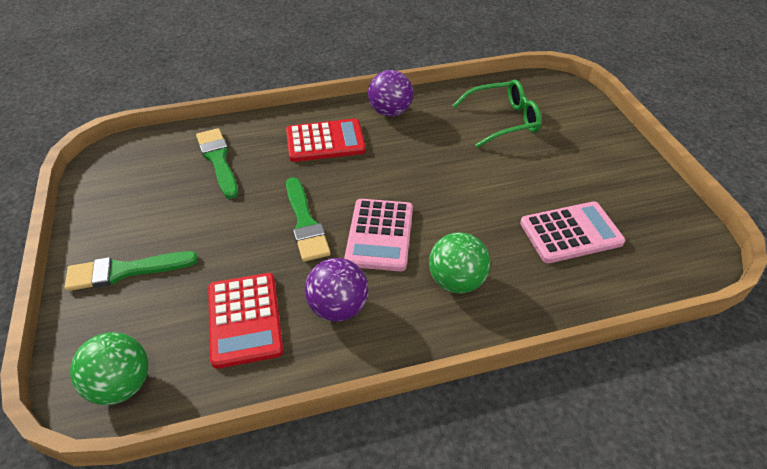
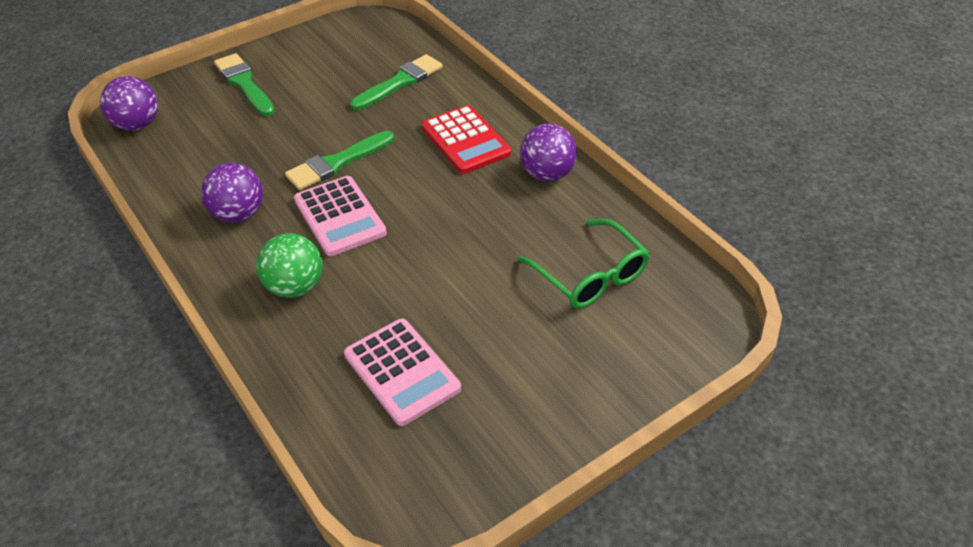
camera: 70 degrees right, 0 degrees up
green ball [70,332,148,405] -> purple ball [100,76,158,131]
red calculator [208,273,284,369] -> none
pink calculator [344,199,413,271] -> pink calculator turned 105 degrees counterclockwise [294,176,387,256]

